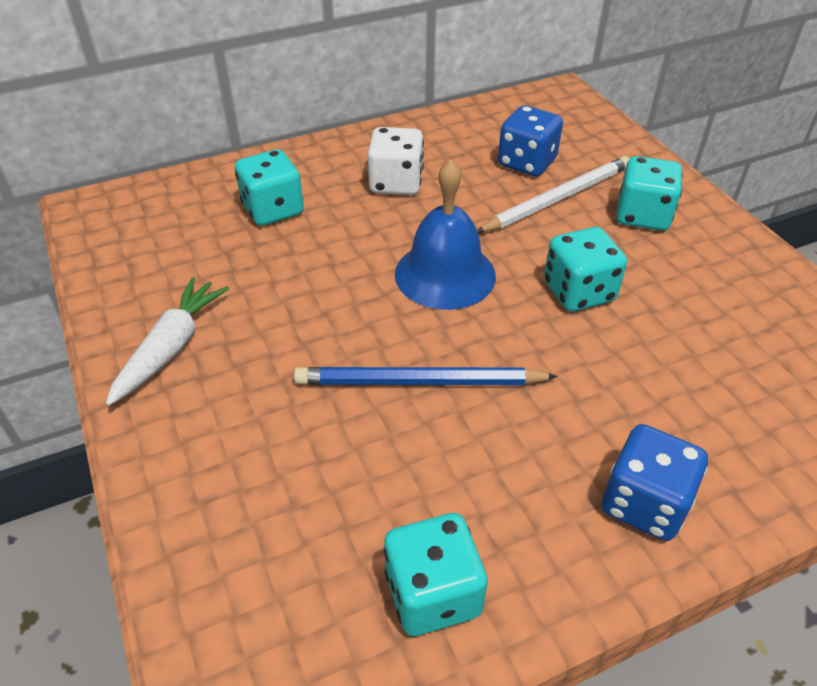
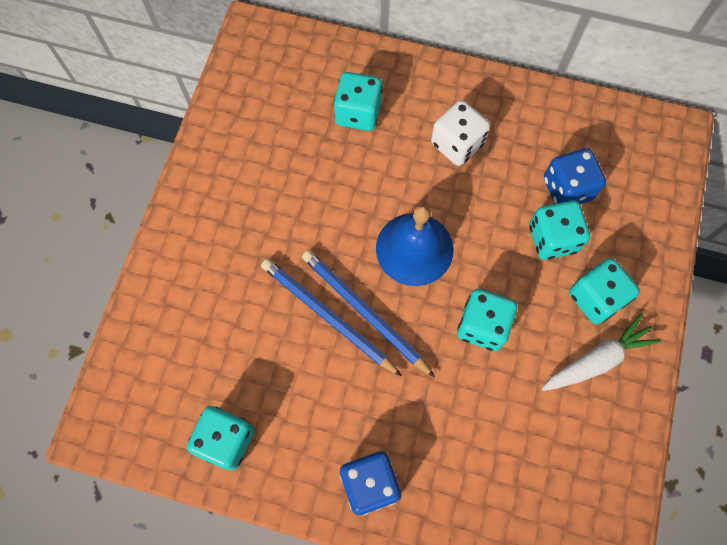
camera: 40 degrees right, 25 degrees up
white carrot [106,277,229,406] -> white carrot moved to [542,313,661,391]
white pencil [477,156,630,233] -> turquoise dice [529,200,590,260]
none -> blue pencil [302,250,435,377]

